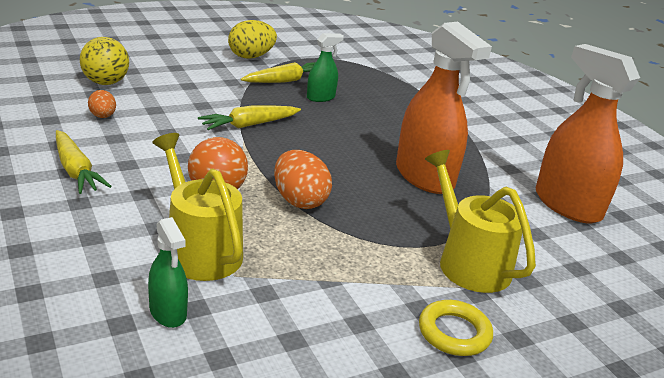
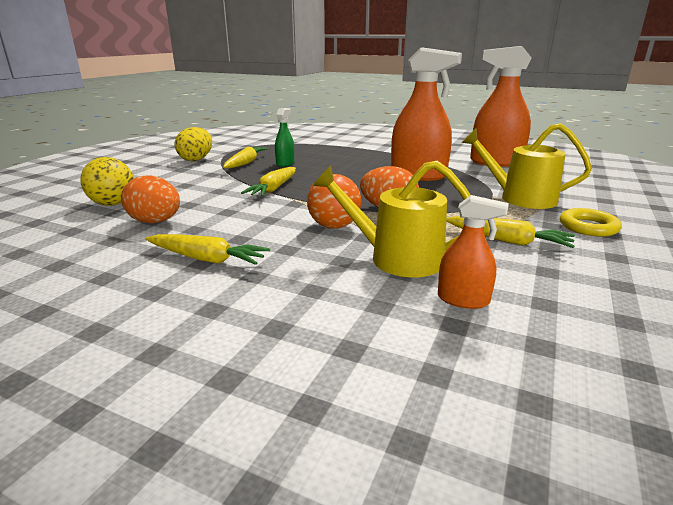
camera: 35 degrees left, 5 degrees down
orange egg [88,90,116,118] -> orange egg [121,175,180,223], size x1.72
green spray bottle [148,217,188,328] -> orange spray bottle [438,195,509,309]
none -> yellow carrot [446,216,575,248]

